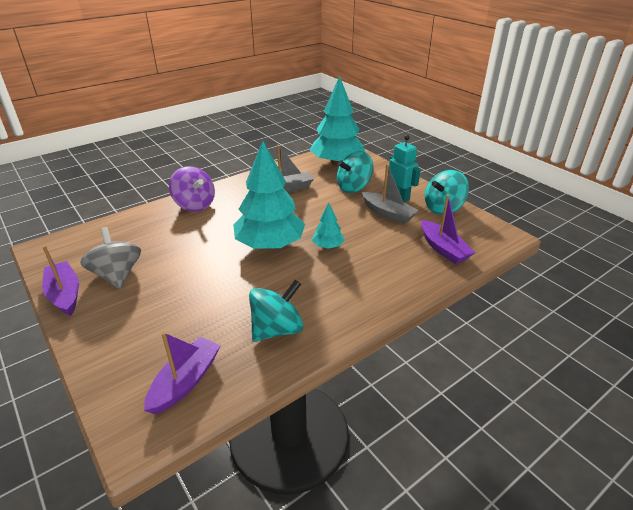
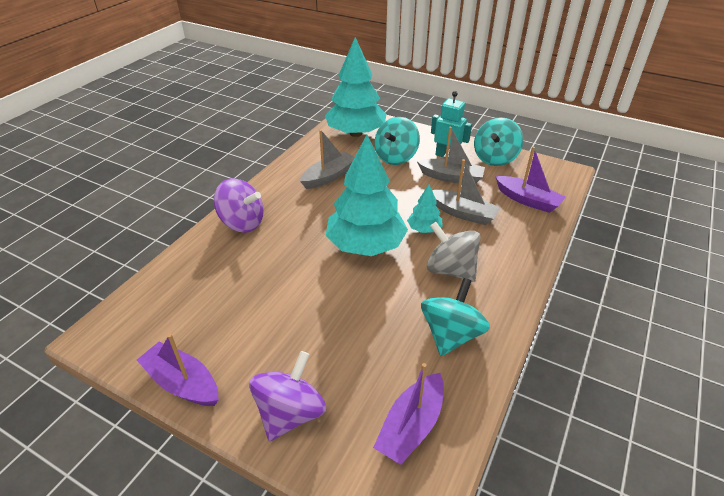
camera: 25 degrees left, 5 degrees up
grey spinning top [80,227,141,289] -> grey spinning top moved to [427,222,481,282]
purple boat [144,332,221,415] -> purple boat turned 150 degrees counterclockwise [373,363,444,465]
none -> purple spinning top [249,351,326,441]
none -> grey boat [432,159,500,225]

